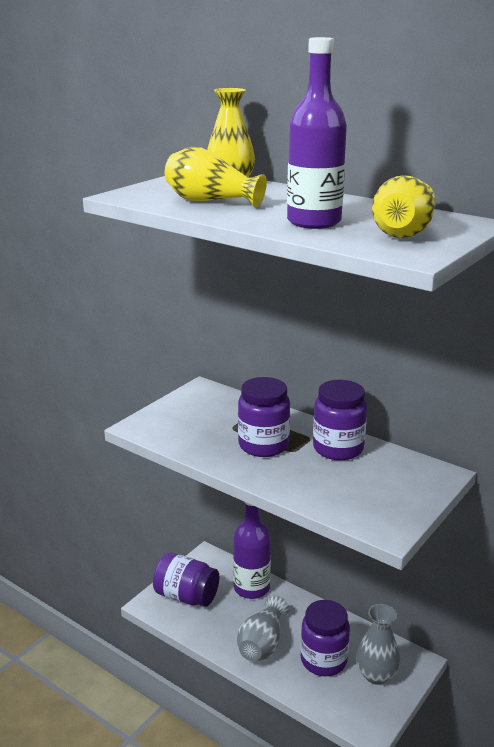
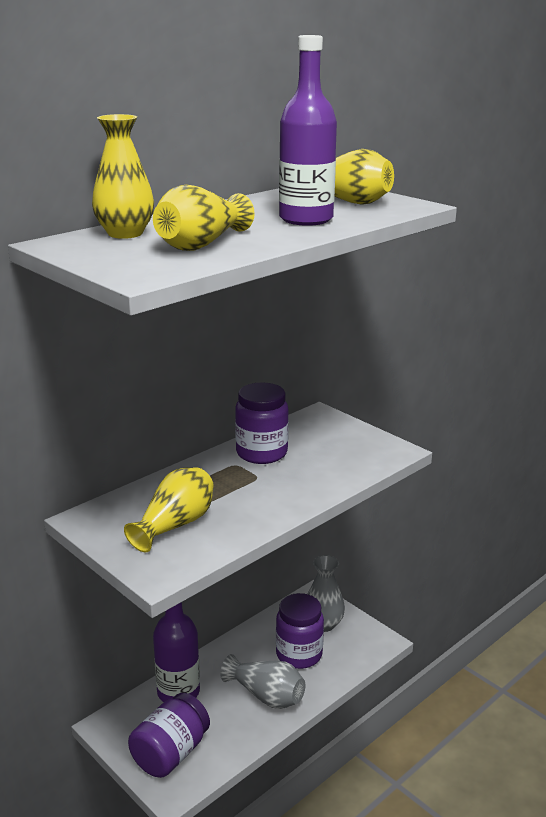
camera: 80 degrees left, 0 degrees up
purple jar [238,377,290,457] -> none
none -> yellow vase [124,467,214,552]

